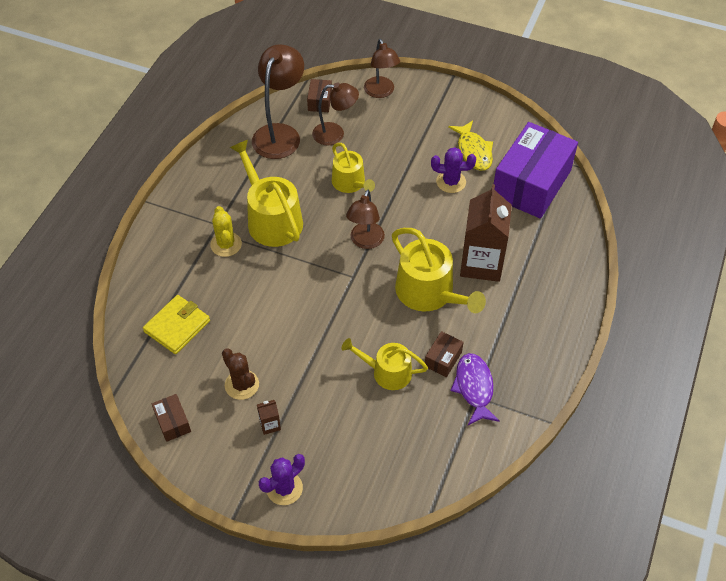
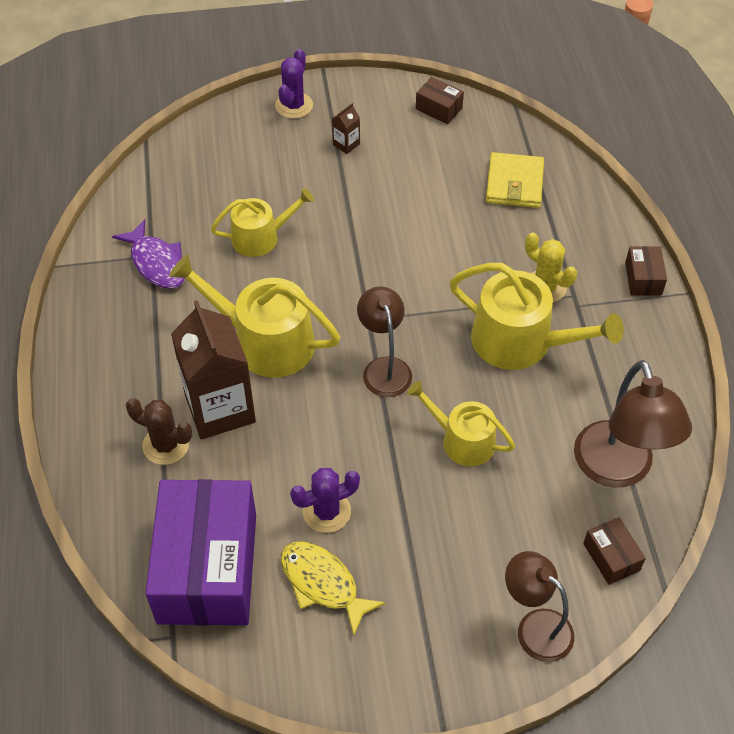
camera: 150 degrees right, 0 degrees up
brown cactus [222,348,259,400] -> brown cactus moved to [126,398,192,465]
brown lamp [312,82,359,146] -> none
brown box [425,331,464,377] -> brown box moved to [625,246,667,296]

